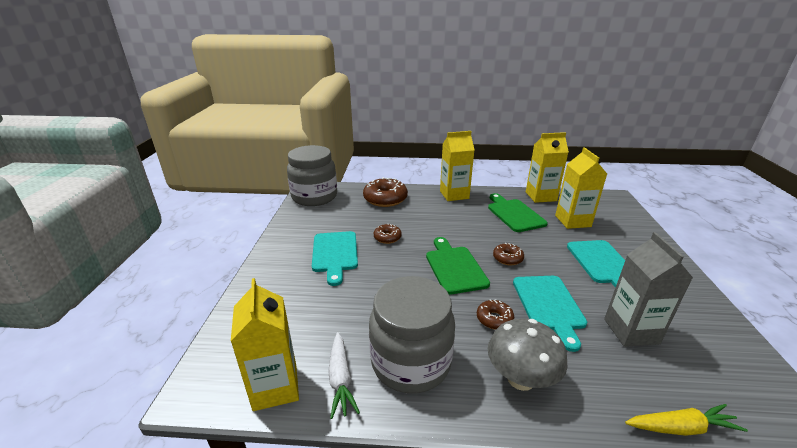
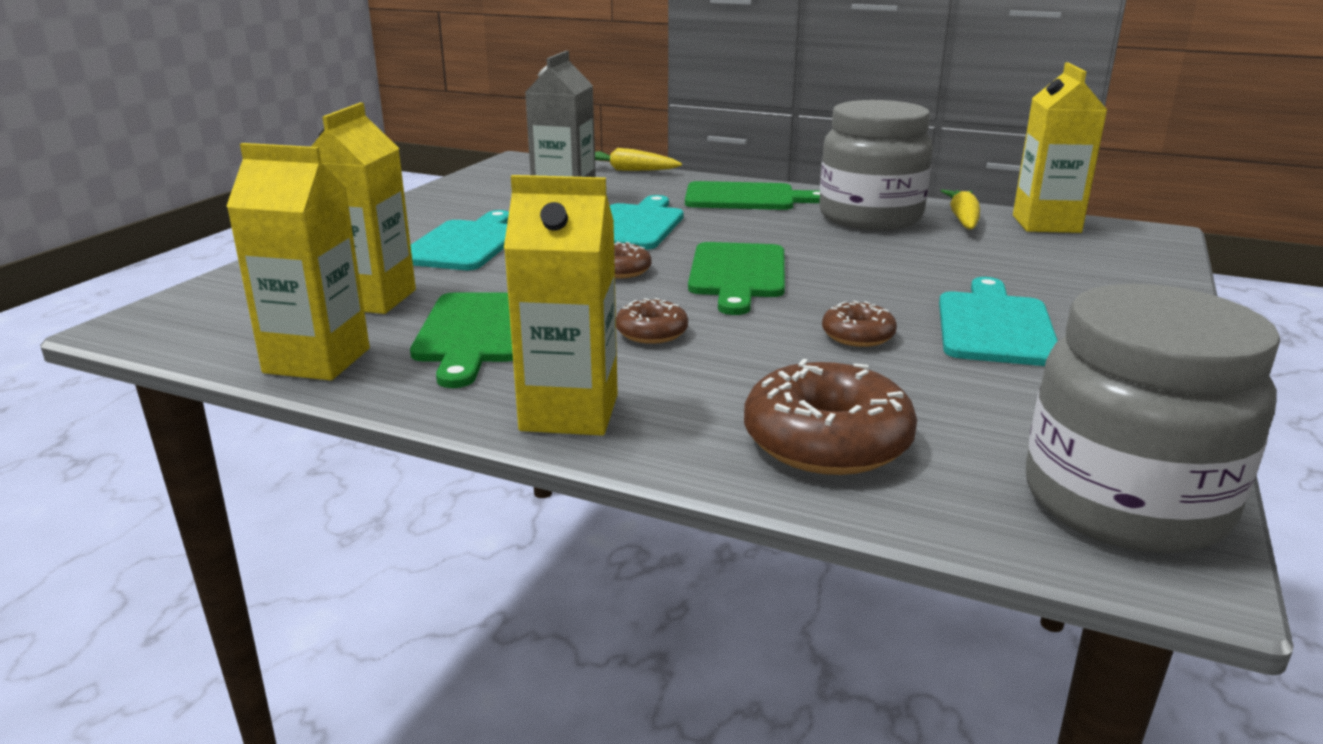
camera: 160 degrees left, 5 degrees down
white carrot [328,332,360,419] -> yellow carrot [941,190,980,230]
brown donut [477,299,514,330] -> brown donut moved to [616,298,688,344]
grey mushroom [488,319,567,391] -> green cutting board [685,181,820,210]

